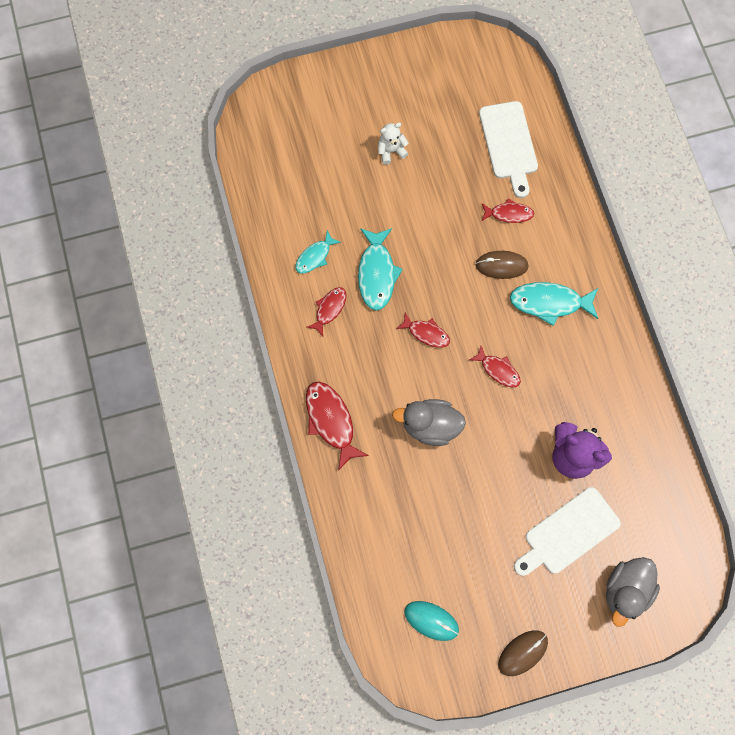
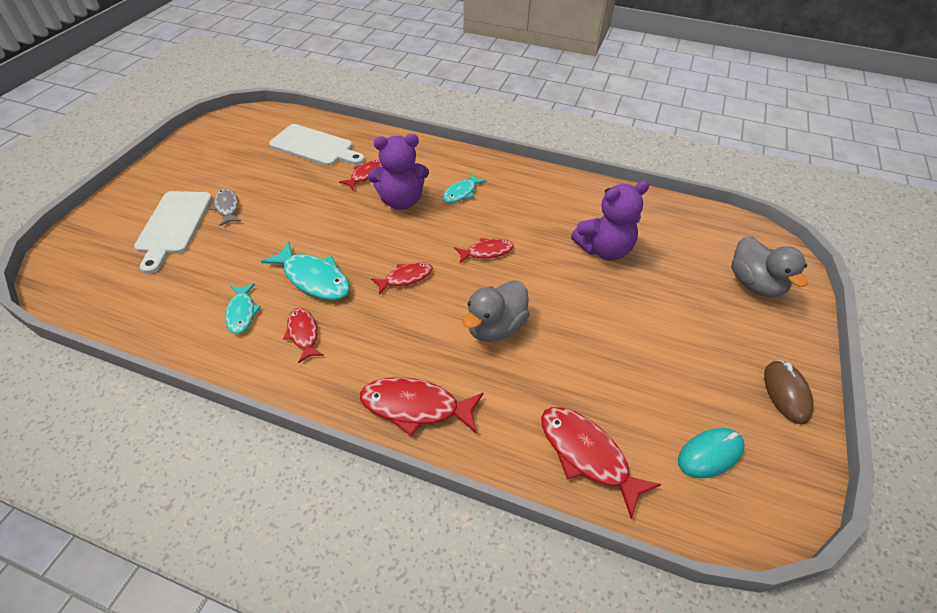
camera: 55 degrees left, 25 degrees down
white teddy bear [378,123,409,165] -> grey fish [210,188,241,226]
brown mouse [475,251,529,279] -> purple teddy bear [368,134,429,210]
turquoise fish [510,282,598,326] -> turquoise fish [442,174,486,203], size x0.61
white cutting board [514,487,621,576] -> white cutting board moved to [134,191,212,274]
none -> red fish [541,407,661,519]

